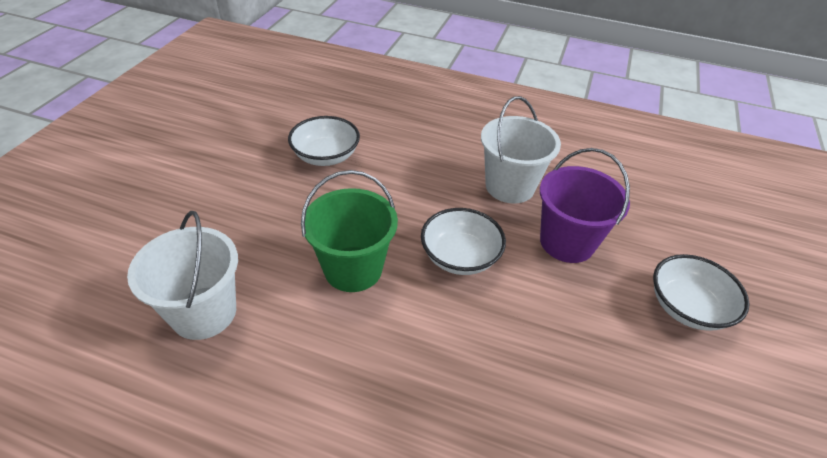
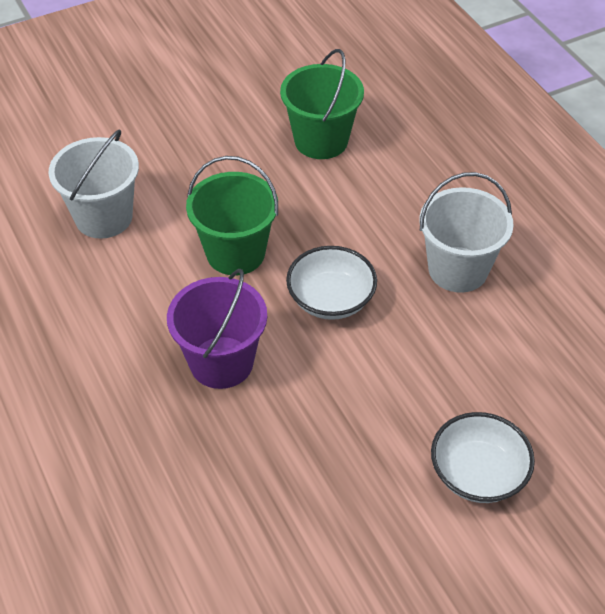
camera: 45 degrees right, 5 degrees up
white bowl [288,116,360,166] -> green bucket [280,49,364,159]
purple bucket [540,148,630,263] -> purple bucket moved to [167,269,267,389]

